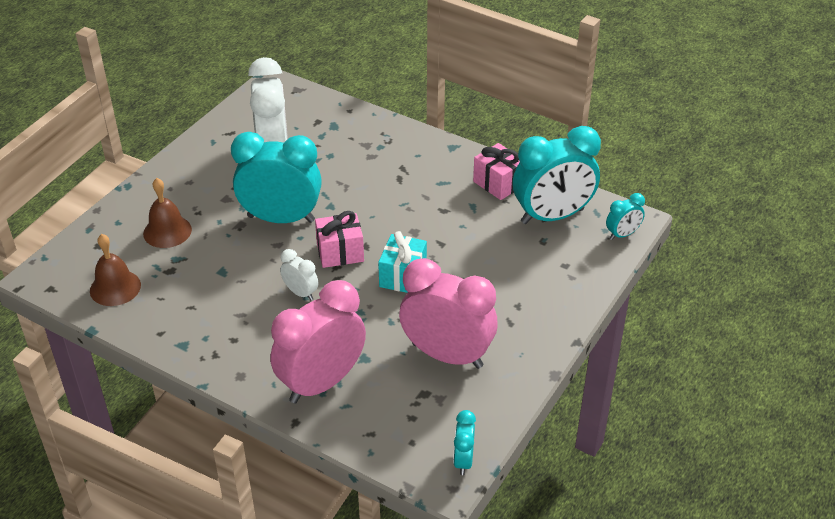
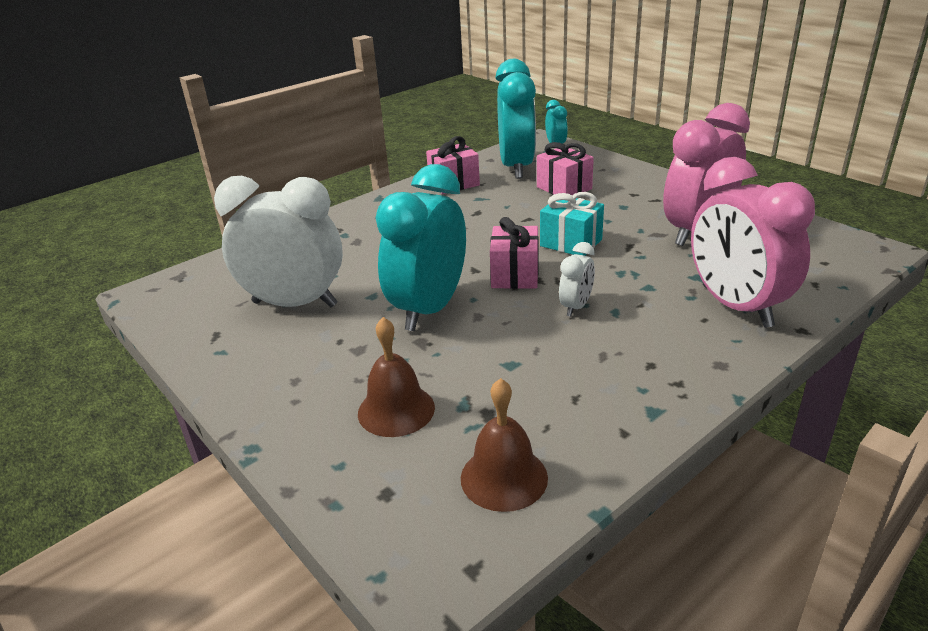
camera: 70 degrees left, 10 degrees down
white clock [280,249,318,300] -> white clock turned 150 degrees clockwise [559,242,595,317]
turquoise clock [453,410,476,475] -> none
none -> pink gift [537,142,594,195]

